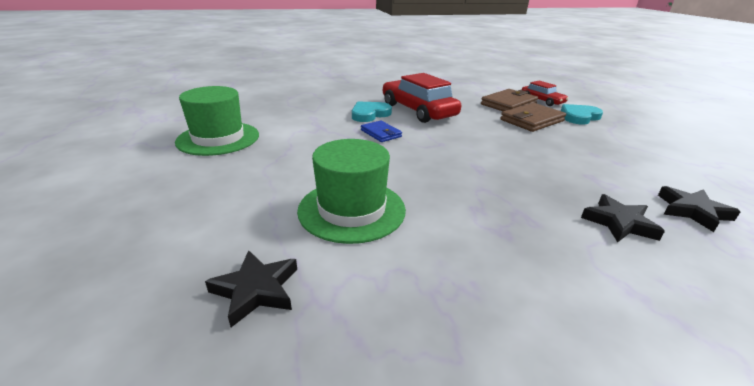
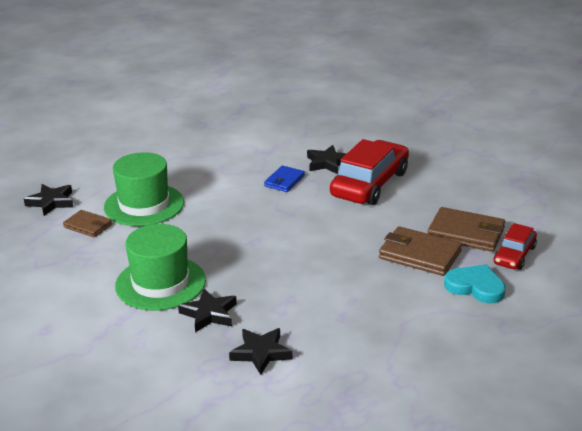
camera: 65 degrees right, 0 degrees up
green hat [175,86,259,156] -> green hat moved to [115,224,206,310]
turquoise heart [352,102,392,122] -> black star [307,145,347,174]
none -> brown wallet [63,210,112,237]

